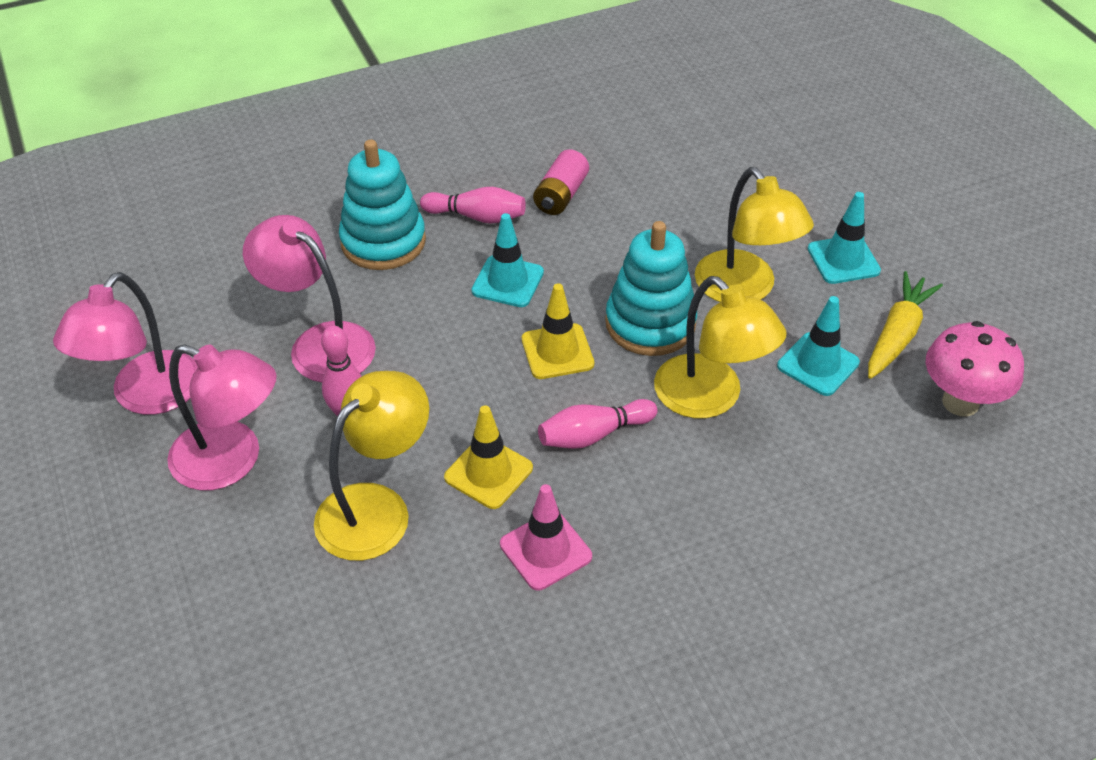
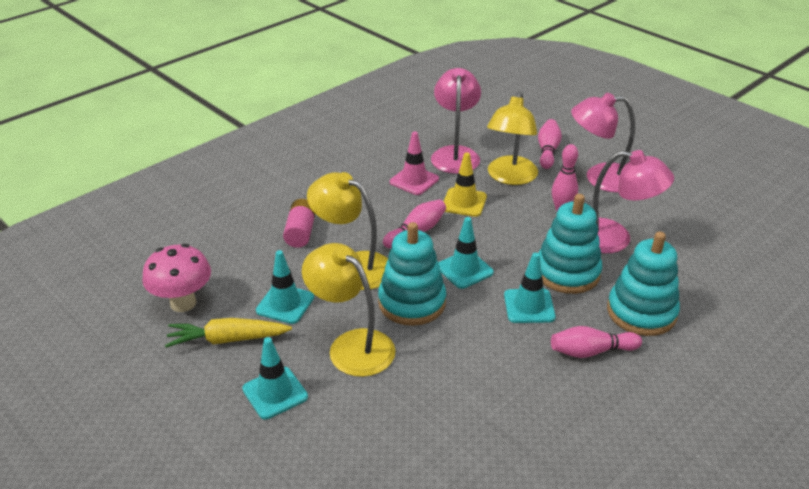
camera: 160 degrees right, 10 degrees down
pink lamp [53,272,198,415] -> pink lamp moved to [431,68,481,174]
yellow traffic cone [522,283,594,379] -> turquoise traffic cone [438,217,494,289]
pink battery [533,149,589,215] -> pink battery moved to [283,199,315,248]
yellow carrot [868,271,943,379] -> yellow carrot turned 75 degrees clockwise [165,318,292,348]
none -> pink bowling pin [538,119,562,169]
none -> turquoise stacking toy [538,194,602,294]

